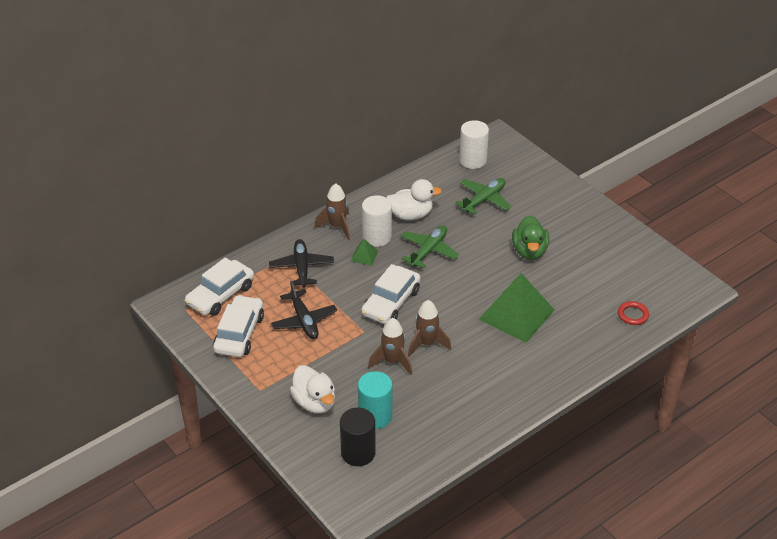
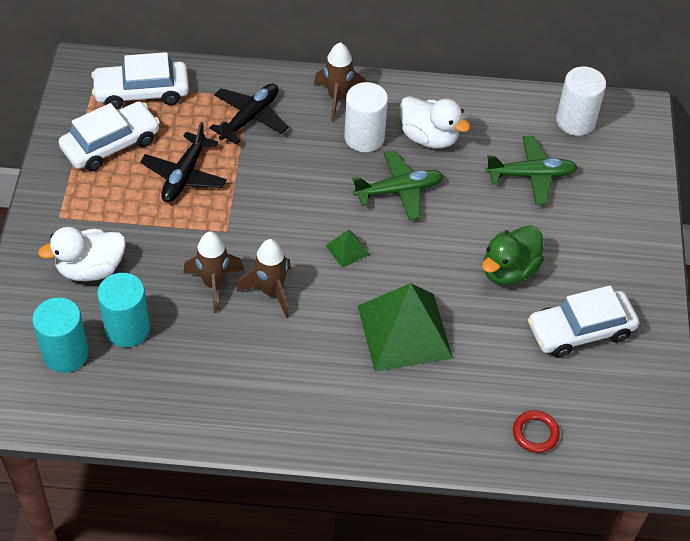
camera: 40 degrees right, 10 degrees up
white duck [290,365,335,414] -> white duck turned 60 degrees clockwise [38,227,126,281]
black cylinder [340,408,376,466] -> turquoise cylinder [32,297,89,373]
green pyramid [351,239,378,266] -> green pyramid moved to [325,229,369,268]
white car [361,264,420,324] -> white car moved to [528,286,639,358]

